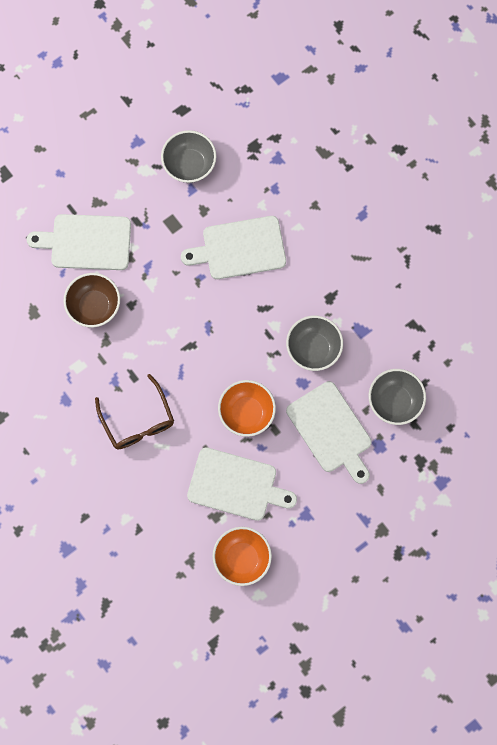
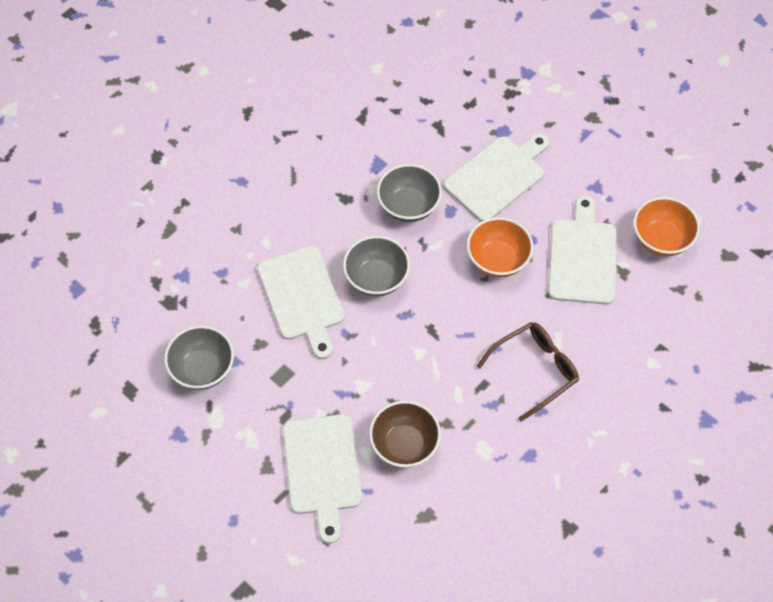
camera: 100 degrees left, 15 degrees down
grey bowl [369,369,426,425] -> grey bowl moved to [343,236,410,296]

